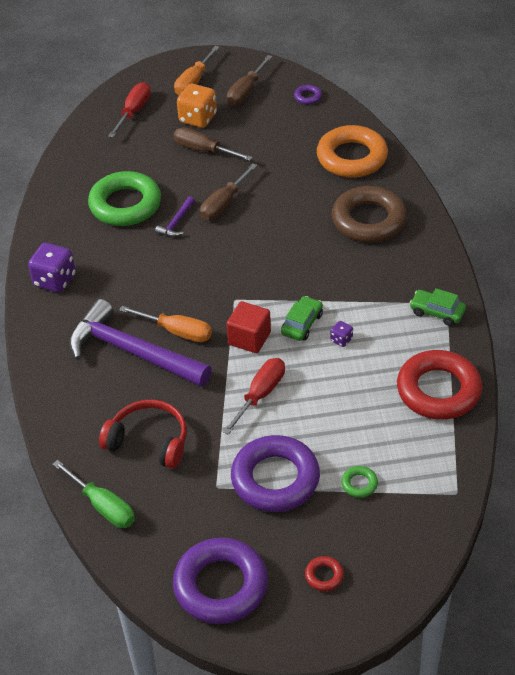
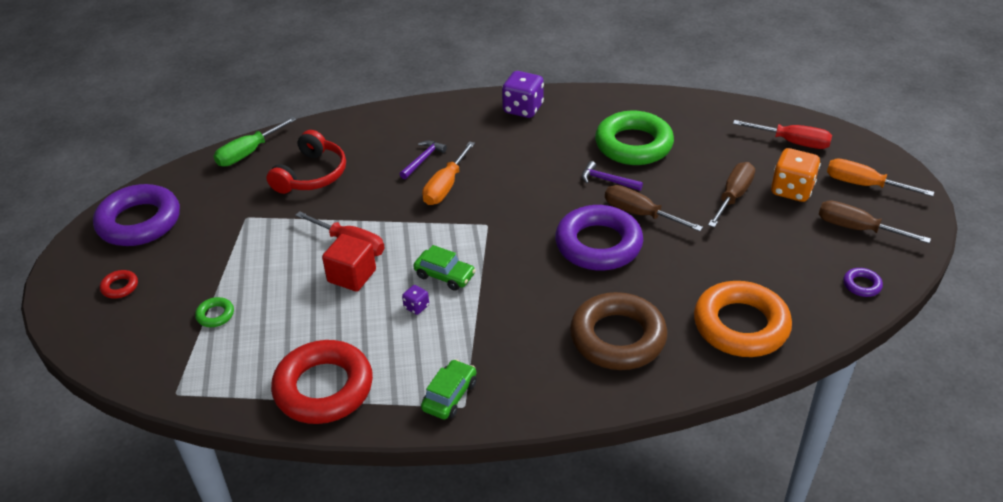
camera: 90 degrees right, 5 degrees down
purple hammer [69,299,212,387] -> purple hammer [400,141,447,179], size x0.41
red cube [227,301,271,353] -> red cube moved to [322,234,376,292]
purple ring [231,435,320,512] -> purple ring moved to [555,205,643,271]

